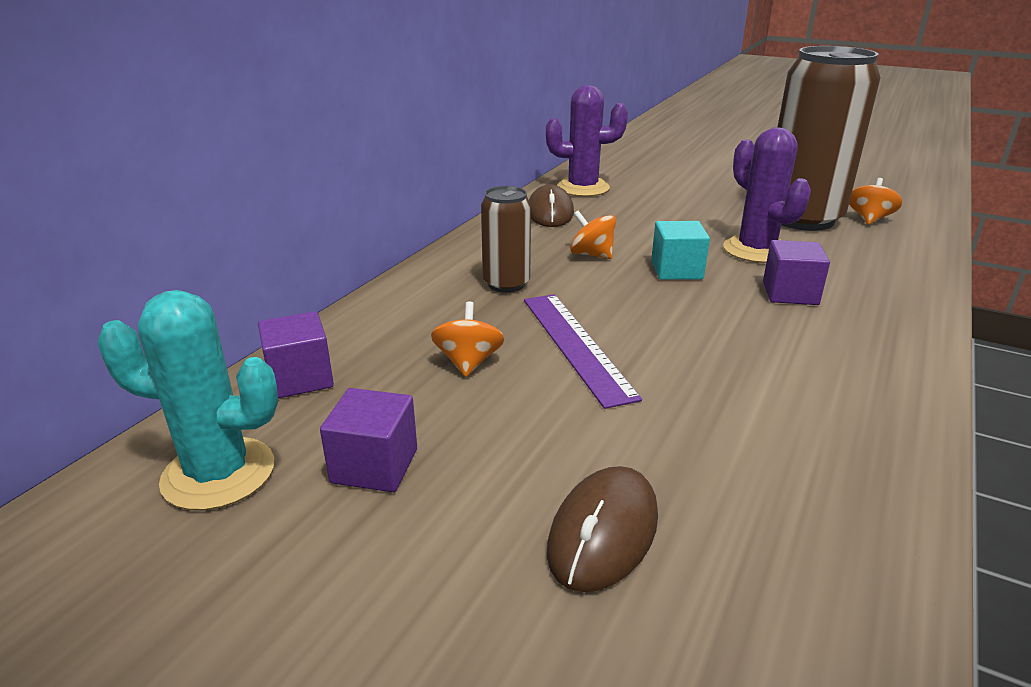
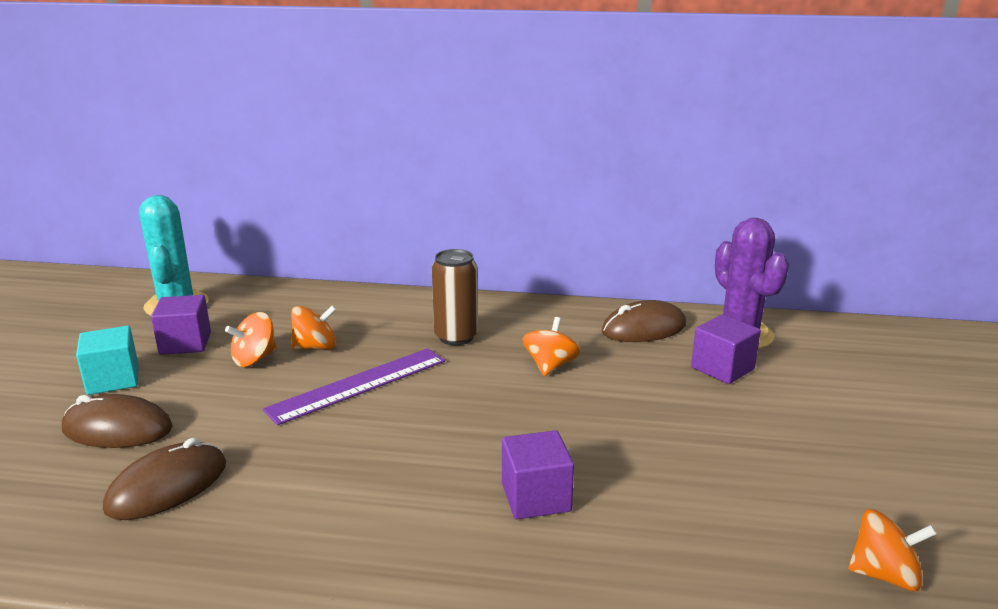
camera: 70 degrees right, 5 degrees down
purple cube [258,311,334,398] -> purple cube moved to [691,314,761,384]
turquoise cube [651,221,710,280] -> turquoise cube moved to [76,326,139,395]
purple cactus [723,127,811,263] -> none
brown can [778,46,880,231] -> none
none -> brown mouse [103,438,226,520]
none -> orange spinning top [225,312,277,367]

